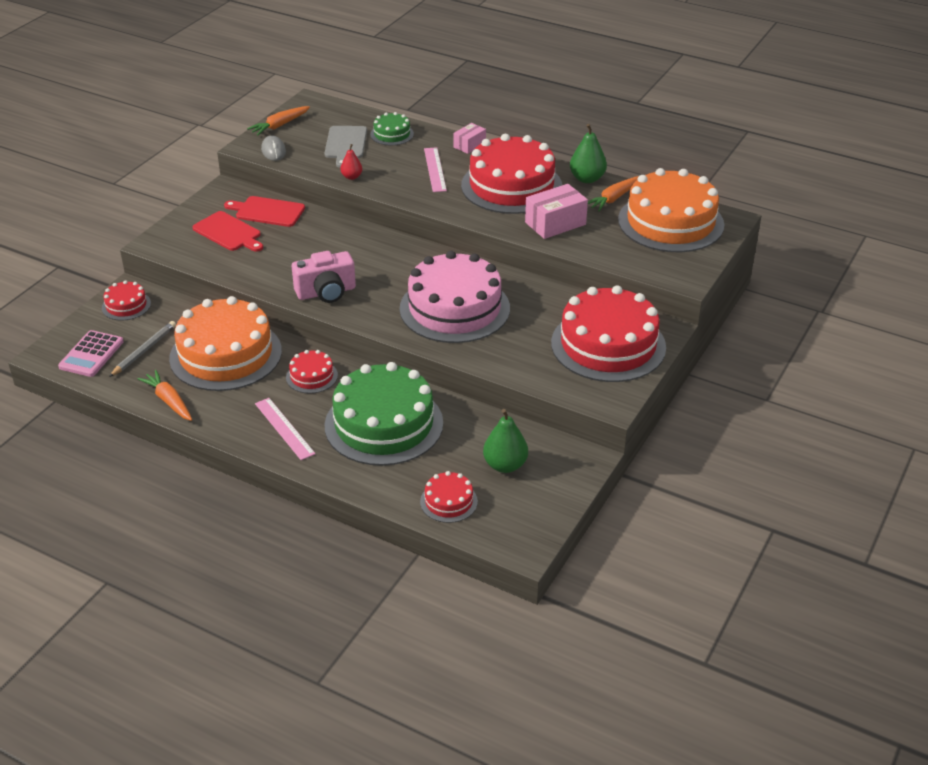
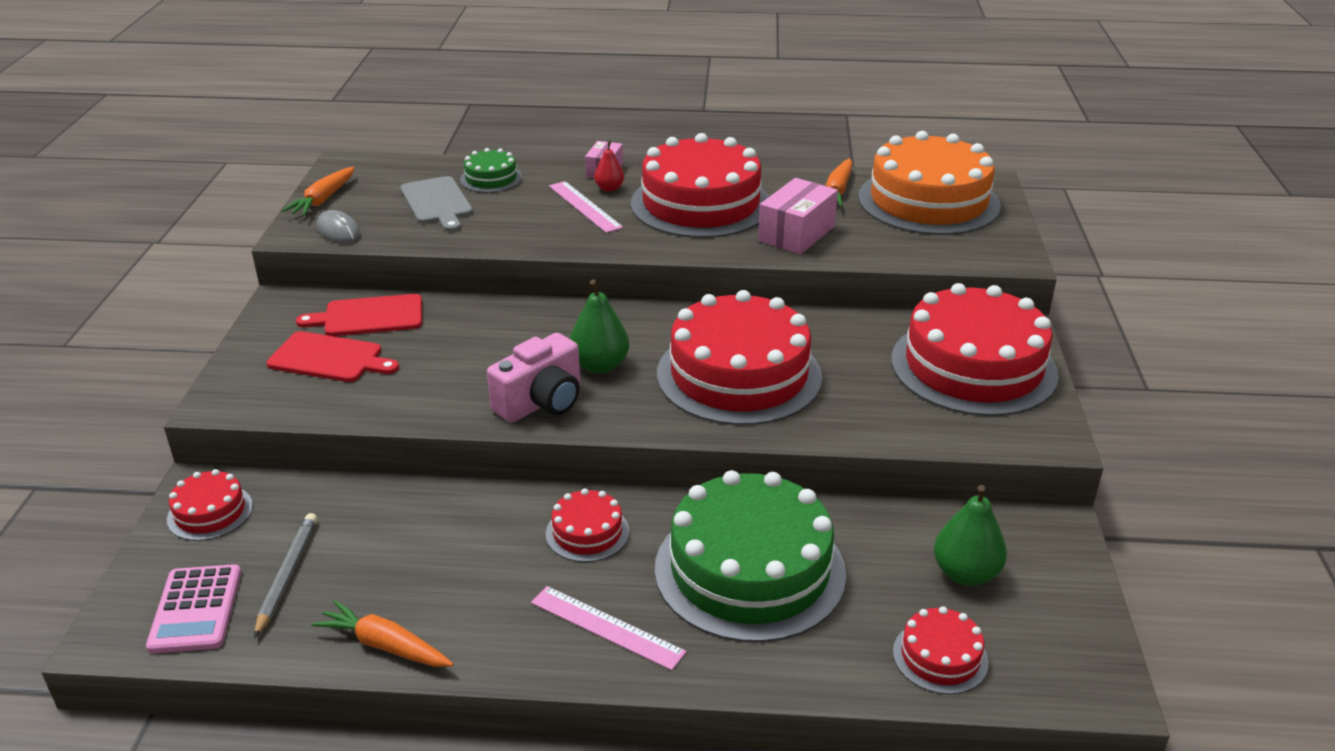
camera: 25 degrees left, 5 degrees down
orange cake [169,296,282,391] -> none
red pear [340,144,362,180] -> red pear moved to [594,141,624,192]
pink cake [400,251,510,343] -> red cake [657,290,822,425]
green pear [570,124,607,183] -> green pear moved to [570,280,629,373]

